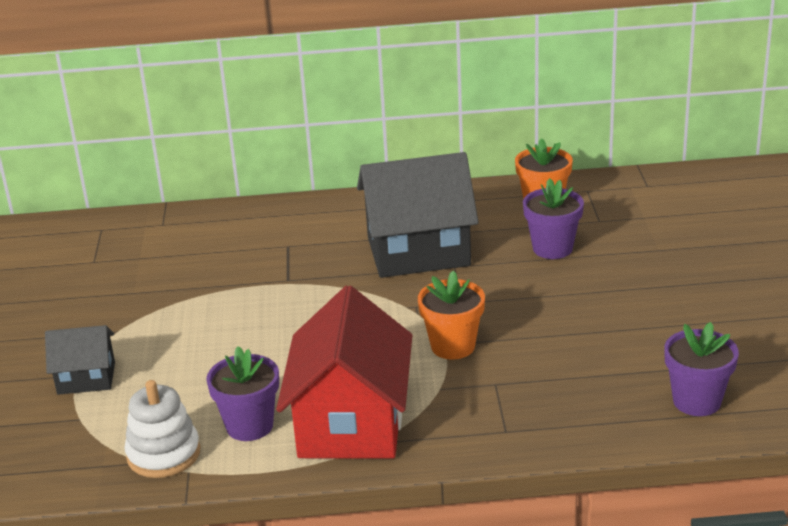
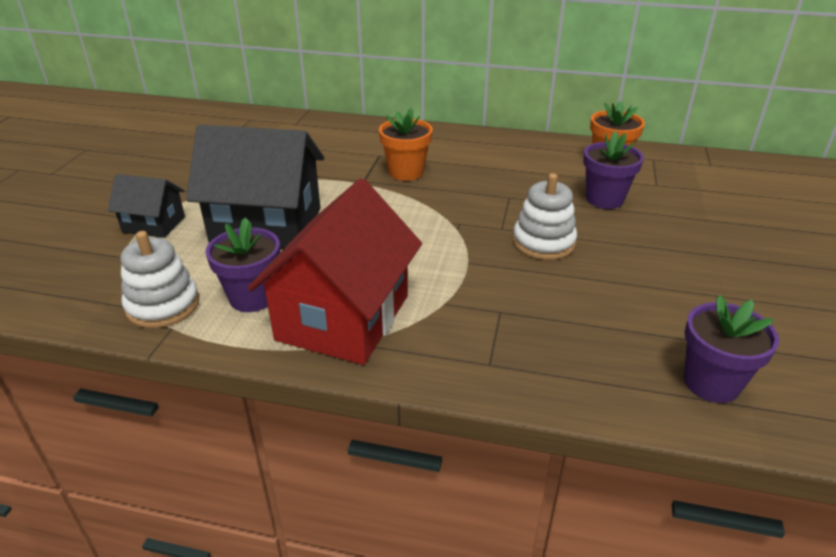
camera: 15 degrees right, 5 degrees up
black house [357,152,479,278] -> black house moved to [186,125,324,249]
orange flower pot [418,271,485,360] -> orange flower pot moved to [379,108,433,181]
none -> white stacking toy [513,173,577,260]

